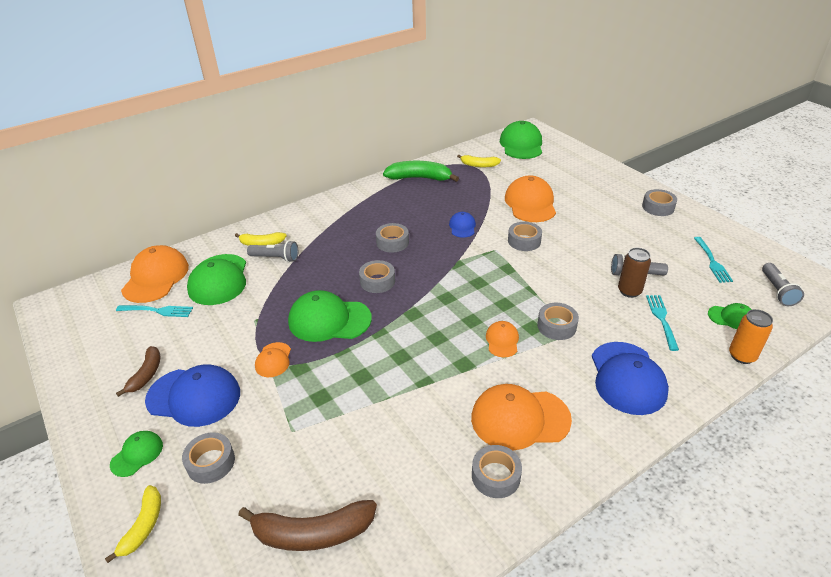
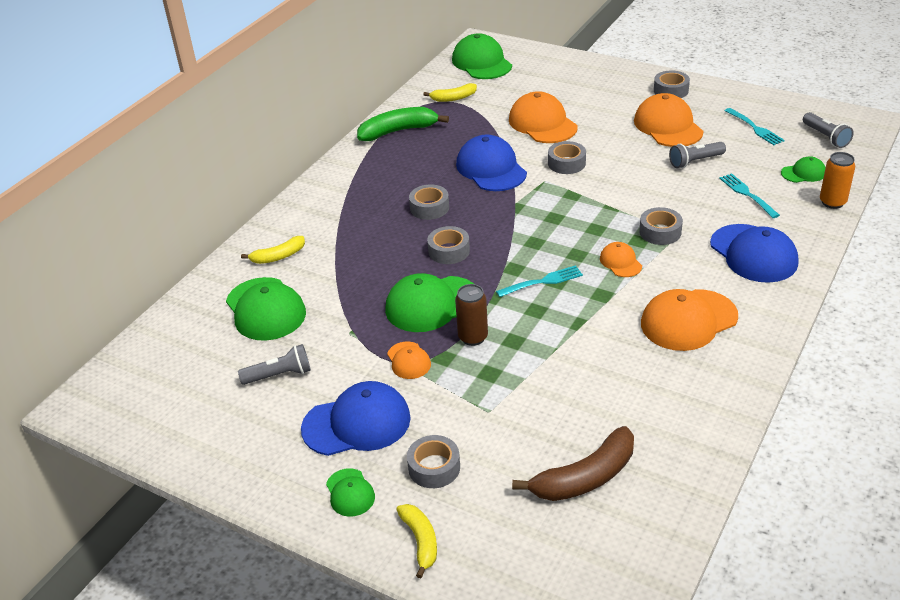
camera: 25 degrees left, 0 degrees up
green cap [110,431,163,477] -> green cap turned 150 degrees clockwise [326,468,375,517]
turquoise fork [116,305,193,317] -> turquoise fork moved to [496,265,583,297]
brown banana [116,346,160,397] -> none
orange cap [121,245,189,303] -> orange cap moved to [634,93,704,147]
grey flashlight [247,241,298,262] -> grey flashlight moved to [238,344,311,385]
blue cap [449,212,476,238] -> blue cap [456,134,527,191], size x1.93
grey tape [472,445,522,498] -> none
brown can [618,248,651,298] -> brown can moved to [455,284,488,346]

